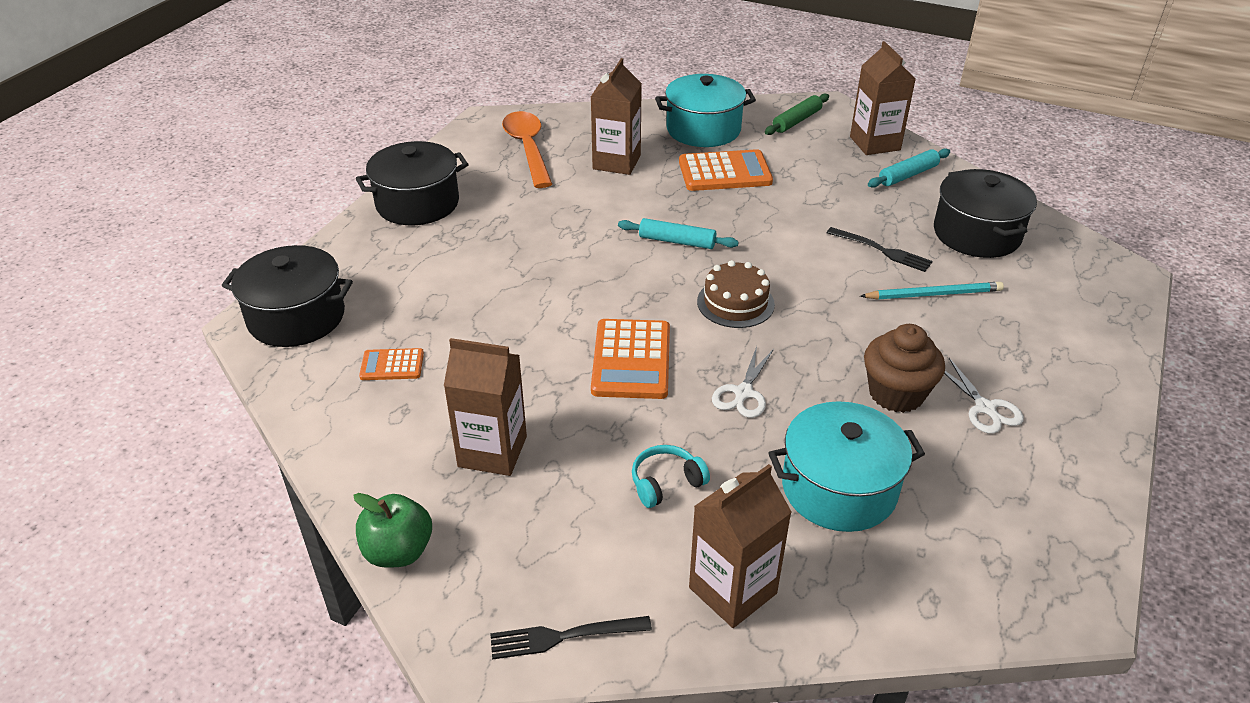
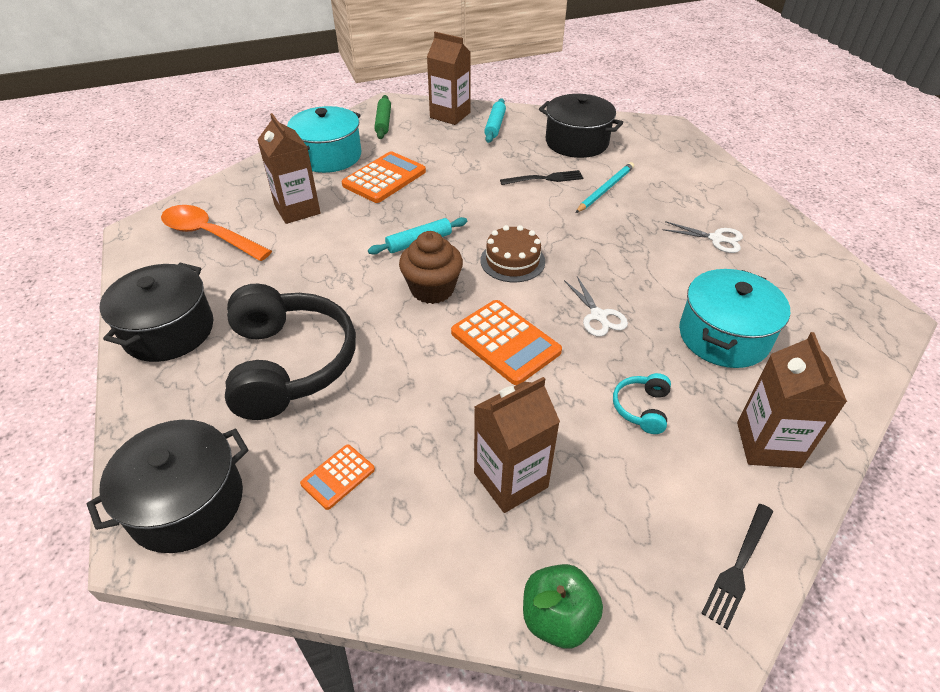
camera: 45 degrees left, 5 degrees up
brown cupcake [864,324,945,413] -> brown cupcake moved to [399,231,463,304]
none -> black headphones [225,284,356,420]

